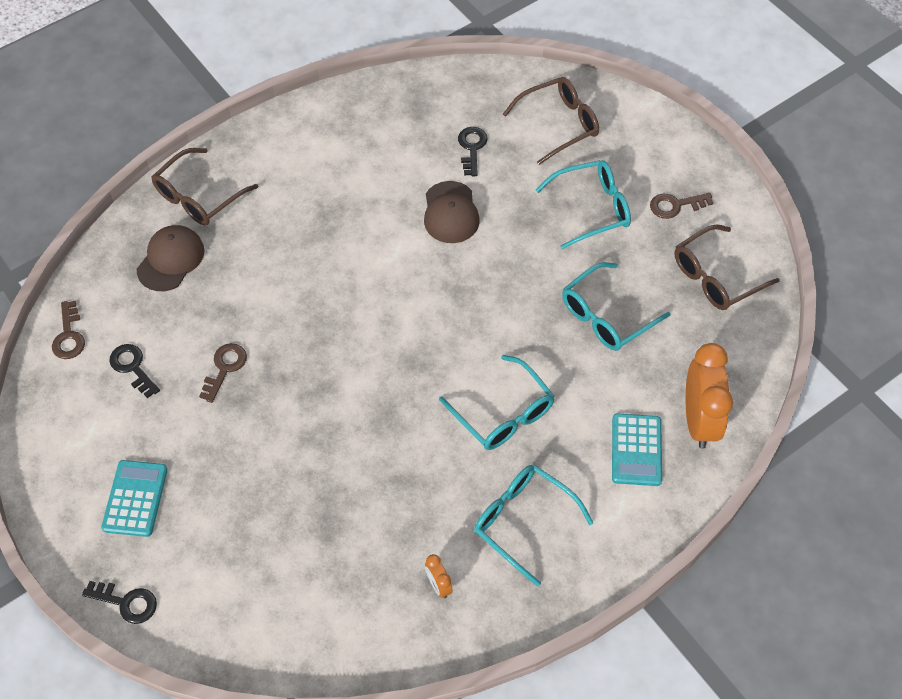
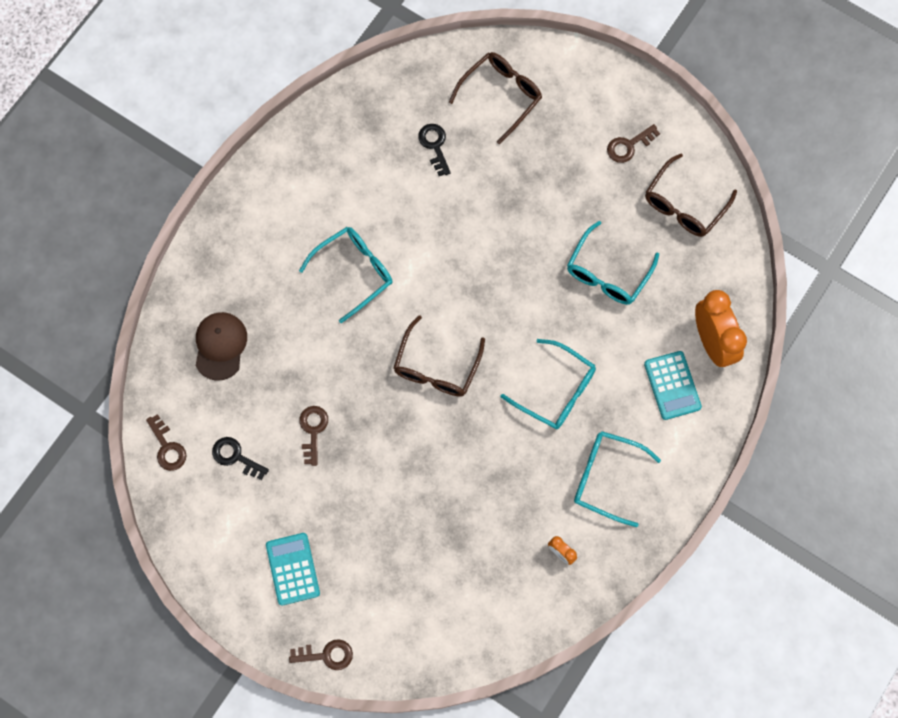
camera: 20 degrees left, 15 degrees up
black key [82,581,157,624] -> brown key [289,639,353,670]
brown glasses [152,148,258,225] -> brown glasses moved to [393,315,485,397]
brown cap [424,181,480,243] -> none
turquoise glasses [536,160,631,249] -> turquoise glasses moved to [299,227,393,323]

